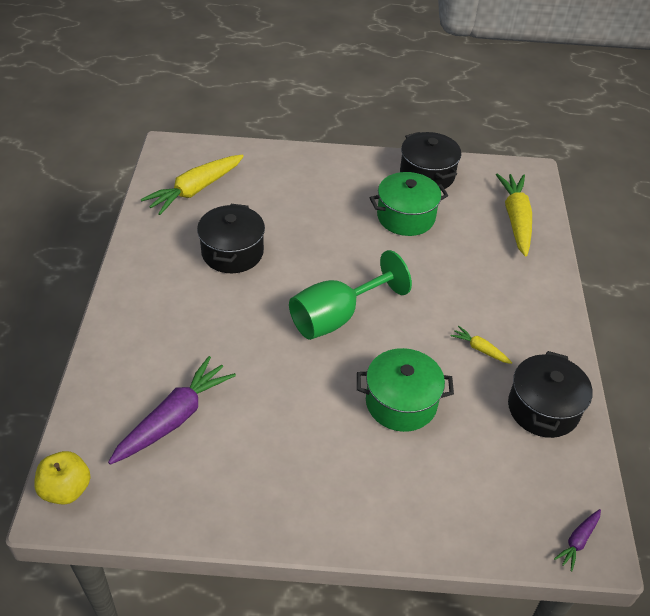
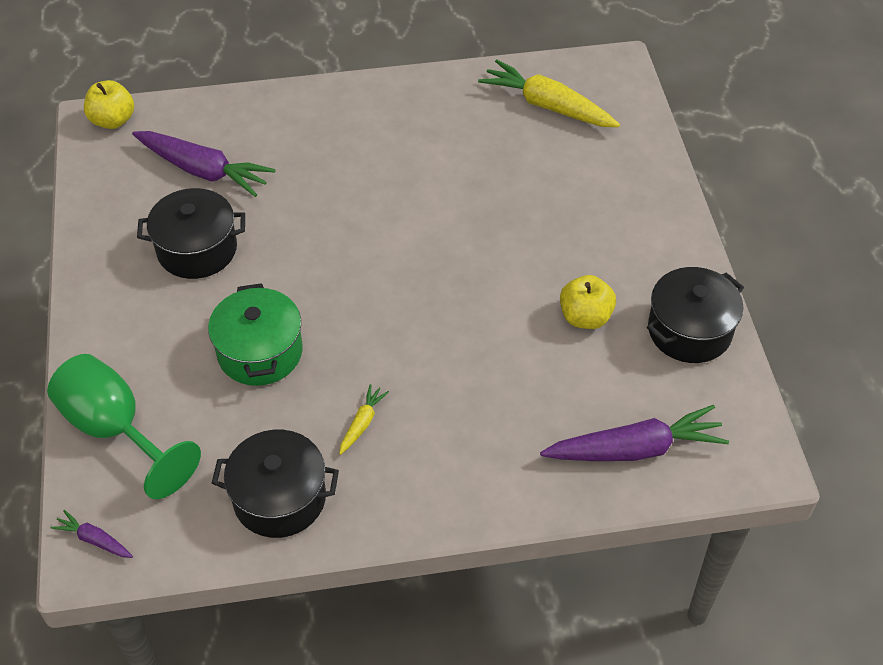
camera: 80 degrees right, 5 degrees up
black pot [197,204,265,273] -> black pot moved to [137,188,245,279]
green goblet [289,250,412,340] -> green goblet moved to [47,354,201,499]
green pot [370,172,448,236] -> yellow apple [560,275,616,329]
yellow carrot [496,173,532,257] -> purple carrot [540,405,729,461]

